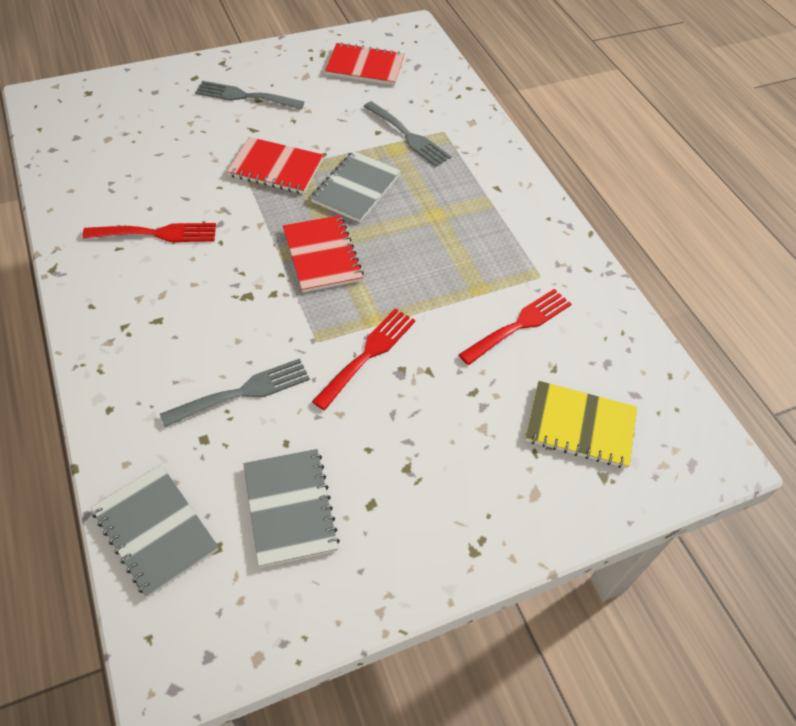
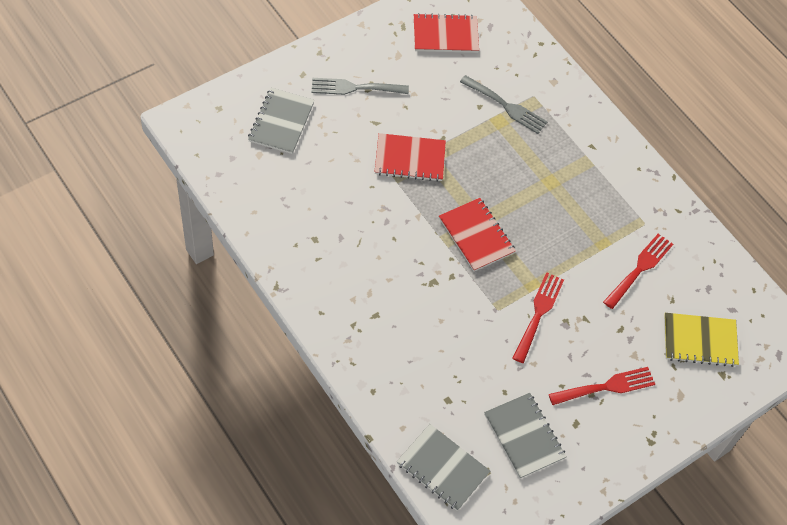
camera: 15 degrees left, 5 degrees up
red fork [82,223,216,242] -> red fork moved to [549,367,655,405]
grey fork [160,358,310,427] -> none
grey notebook [310,151,401,222] -> grey notebook moved to [248,88,315,154]

